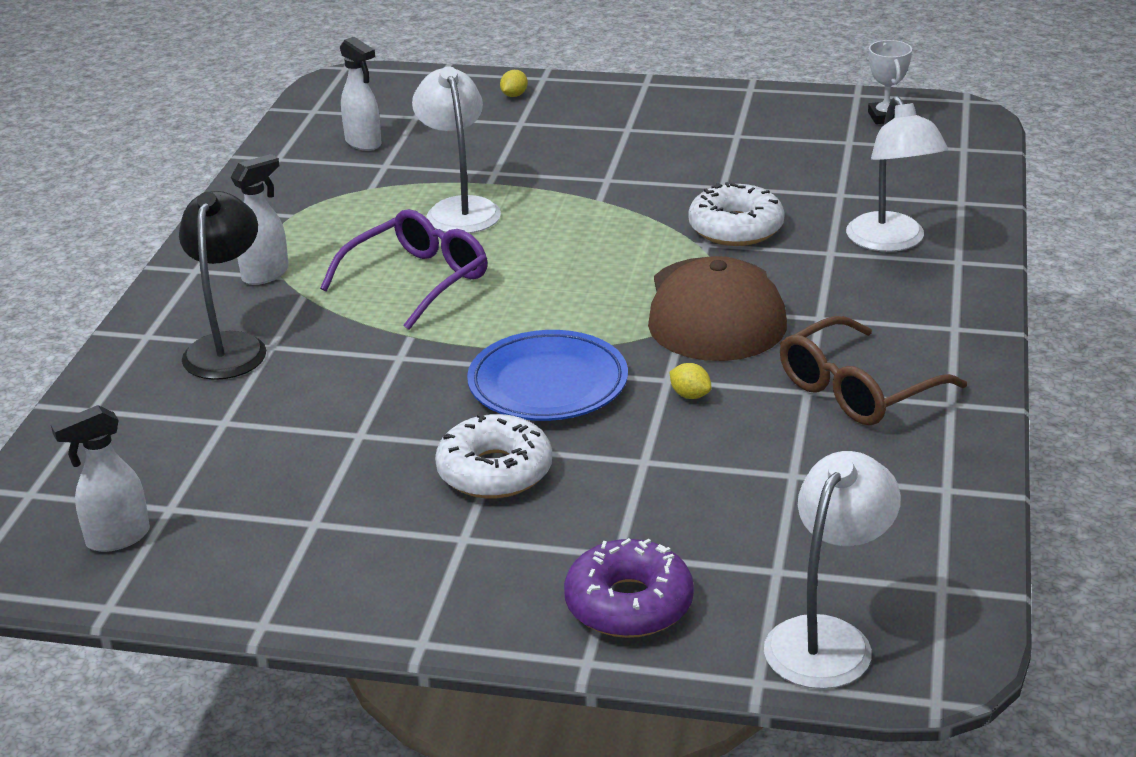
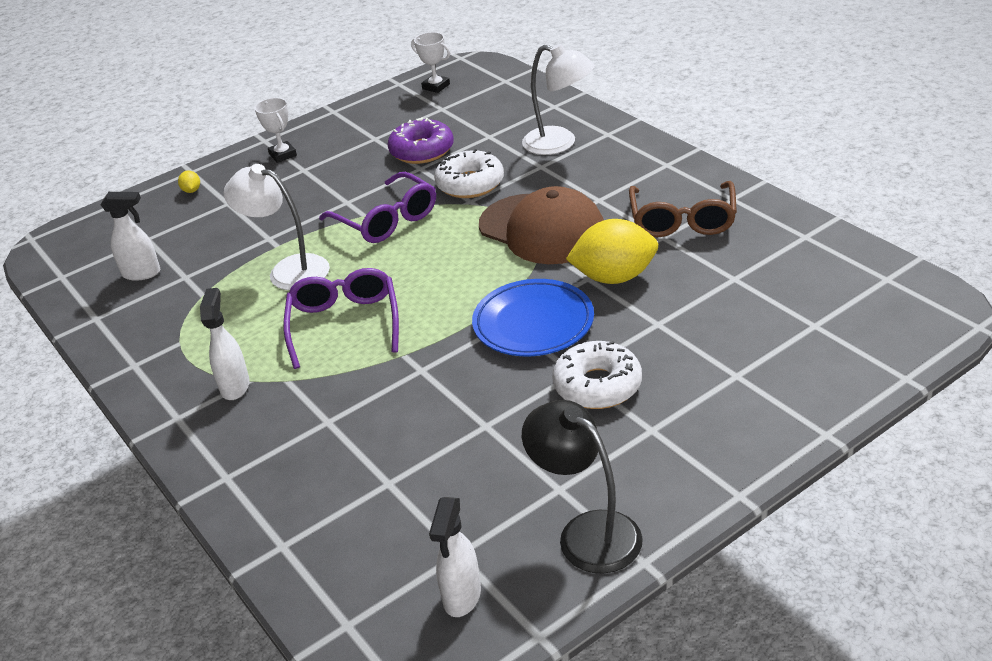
camera: 45 degrees left, 5 degrees up
black lamp [179,191,266,380] -> black lamp moved to [522,400,643,574]
purple donut [564,538,694,638] -> purple donut moved to [387,117,454,164]
yellow lemon [669,363,712,399] -> yellow lemon [566,219,658,284], size x2.50
white lamp [764,451,901,689] -> none
none -> white trophy [255,98,297,163]
none -> purple glasses [319,172,436,243]

